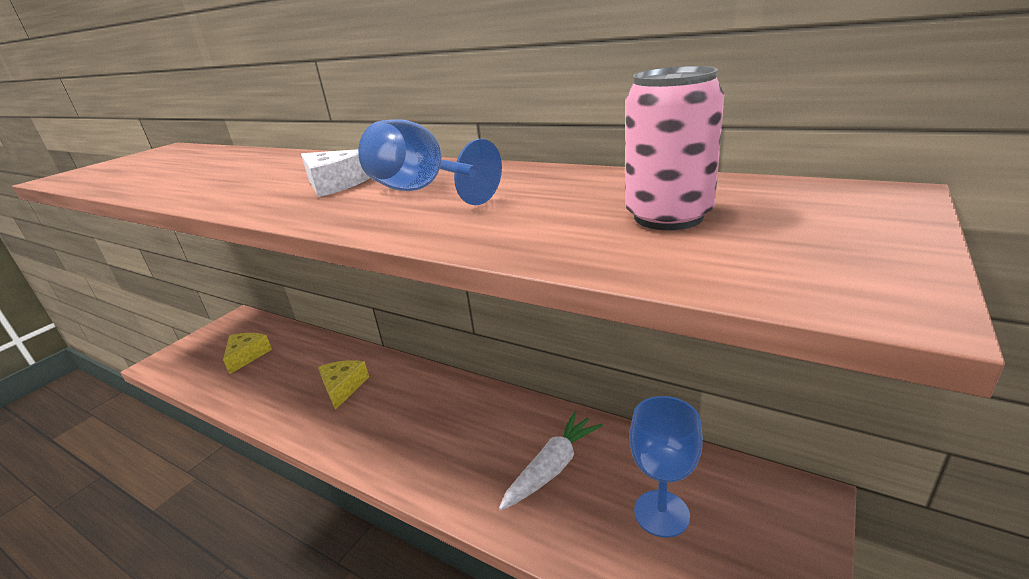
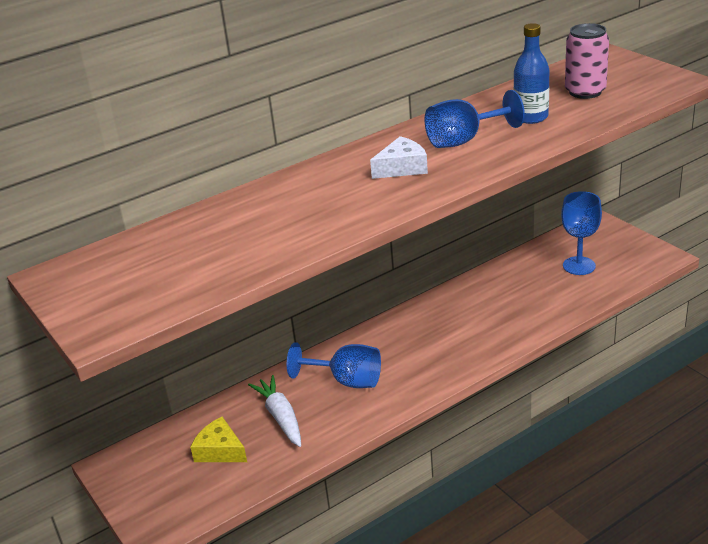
camera: 65 degrees left, 5 degrees up
yellow cheese [318,360,369,410] -> blue goblet [287,342,381,388]
white carrot [499,412,603,510] -> white carrot moved to [248,375,301,447]
none -> blue bottle [514,23,549,124]

